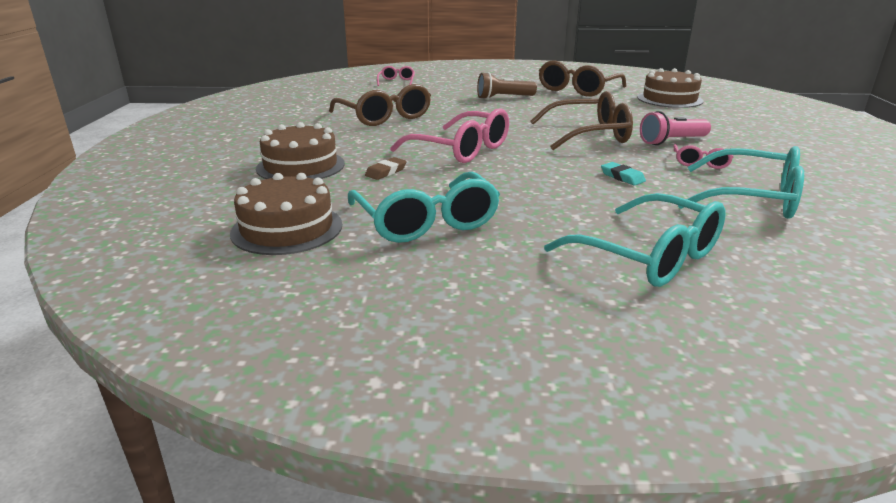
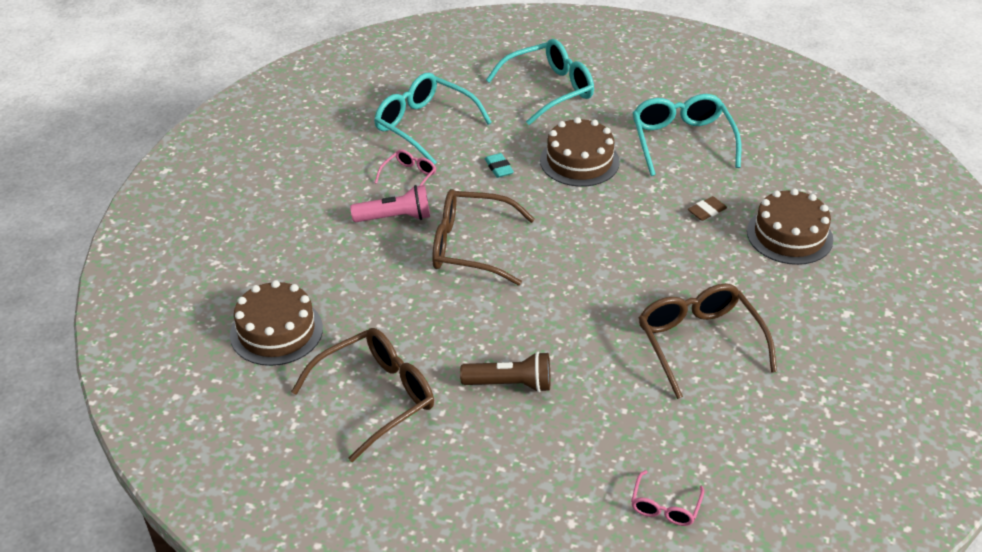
camera: 165 degrees left, 15 degrees up
brown cake [230,173,342,255] -> brown cake moved to [540,117,620,187]
pink glasses [390,108,509,163] -> none
turquoise glasses [544,193,726,287] -> turquoise glasses turned 90 degrees clockwise [486,39,594,125]

